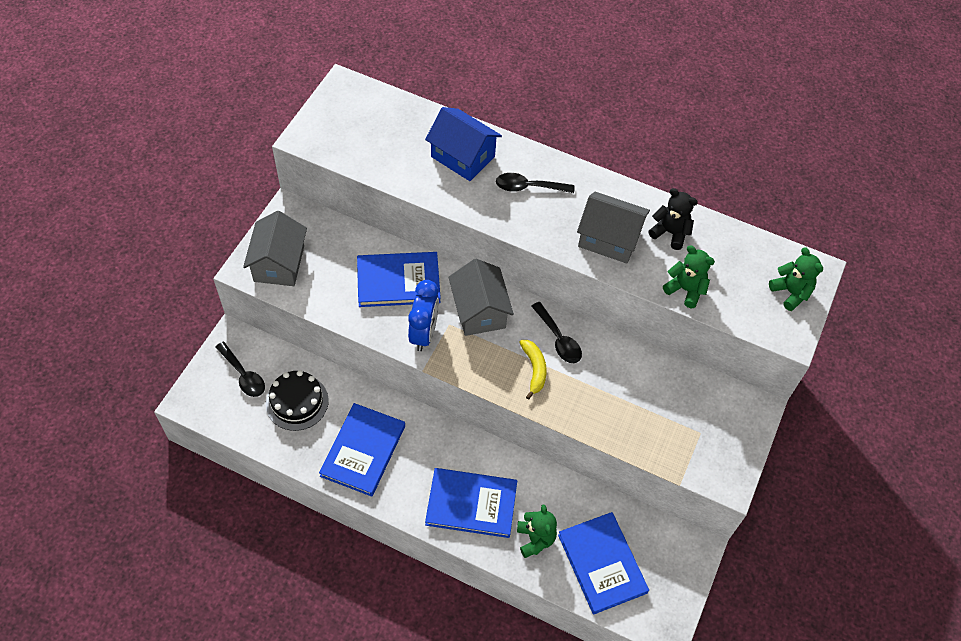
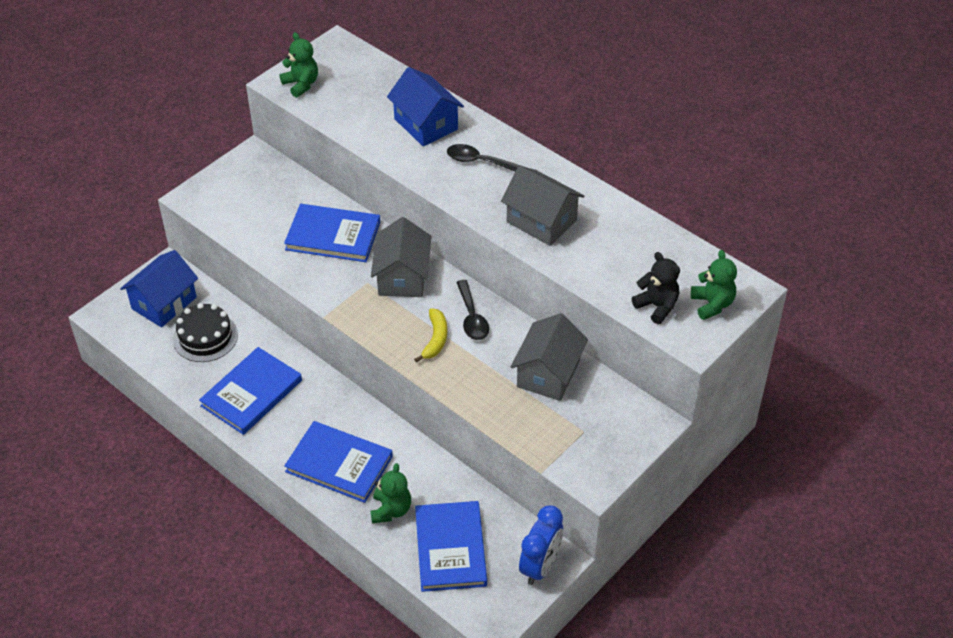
camera: 20 degrees right, 10 degrees down
black spoon [216,342,265,397] -> blue house [120,250,198,327]
grey house [243,211,307,286] -> grey house moved to [511,313,588,401]
blue clock [408,280,439,351] -> blue clock moved to [519,505,563,585]
black teddy bear [648,188,698,250] -> black teddy bear moved to [632,252,680,324]
green teddy bear [663,245,715,308] -> green teddy bear moved to [279,32,318,98]

